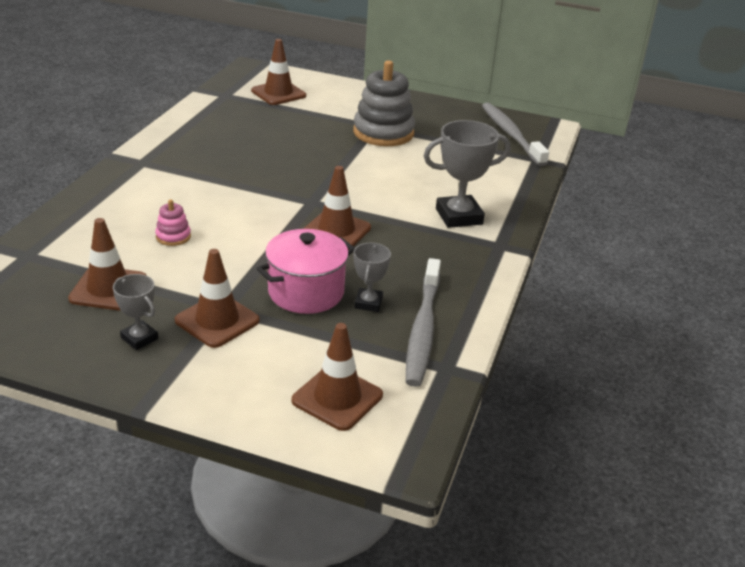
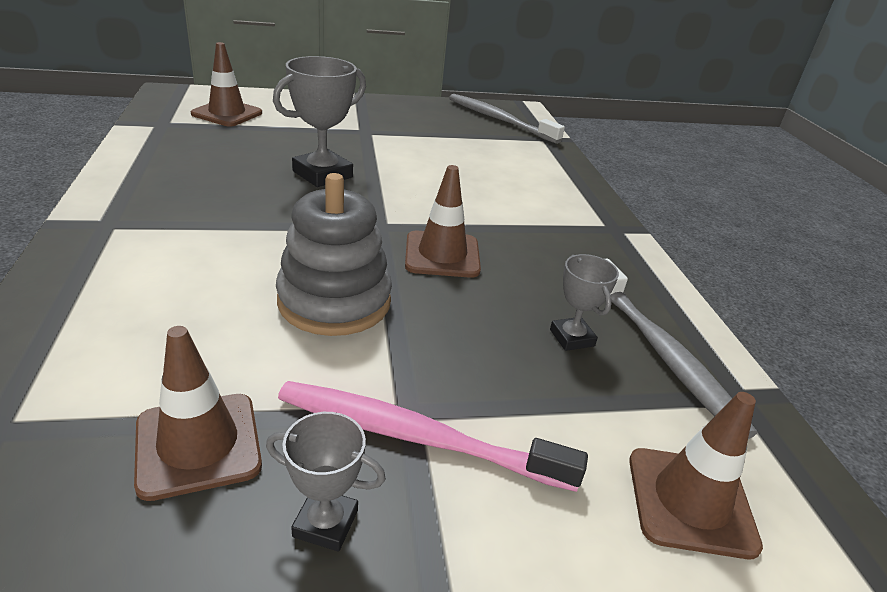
camera: 30 degrees left, 0 degrees up
pink stacking toy [155,199,191,246] -> none
brown traffic cone [175,249,260,348] -> pink toothbrush [278,381,588,492]
pink pot [256,229,355,314] -> none
grey stacking toy [353,60,415,146] -> grey stacking toy moved to [276,173,392,336]
grey trophy [424,120,511,228] -> grey trophy moved to [273,56,366,187]

